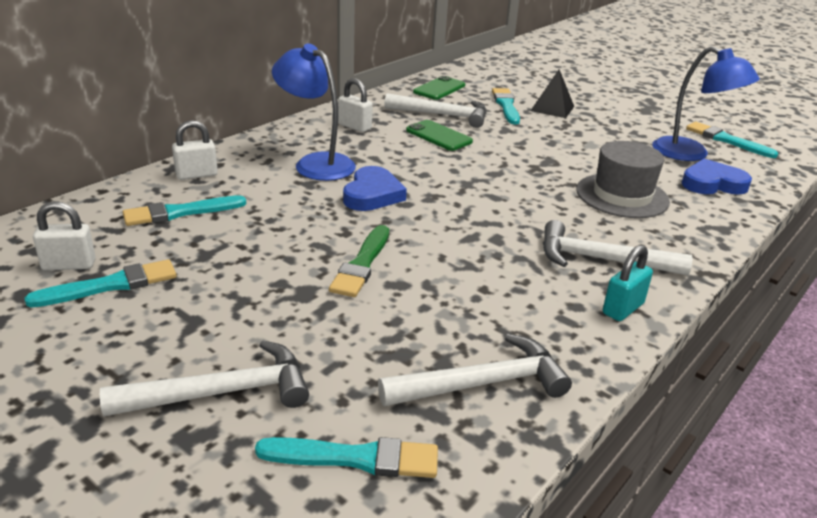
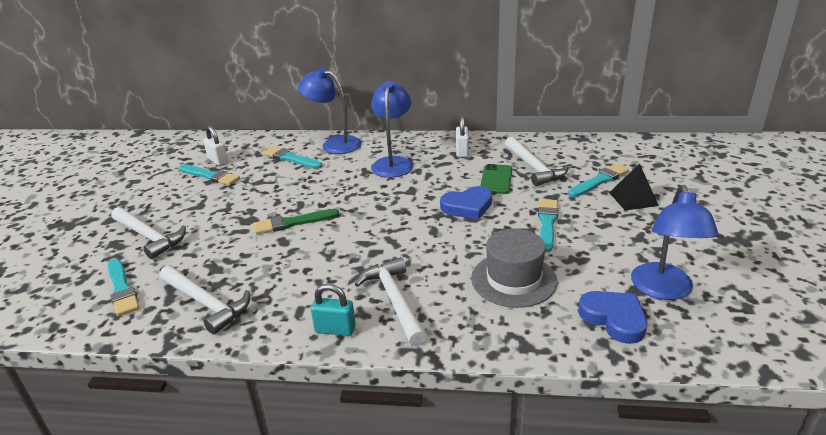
camera: 60 degrees right, 0 degrees up
white padlock [172,120,218,180] -> blue lamp [298,67,362,154]
blue heart [343,166,407,211] -> blue heart moved to [440,186,492,220]
green phone [413,76,465,100] -> none
turquoise brush [686,122,778,158] -> turquoise brush moved to [538,199,558,252]

